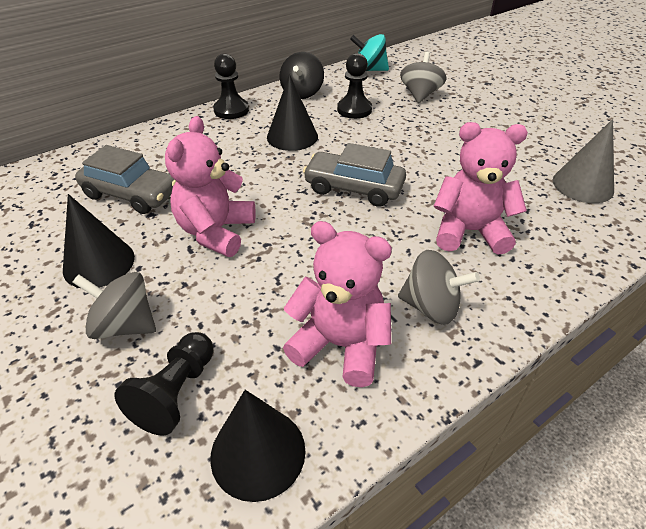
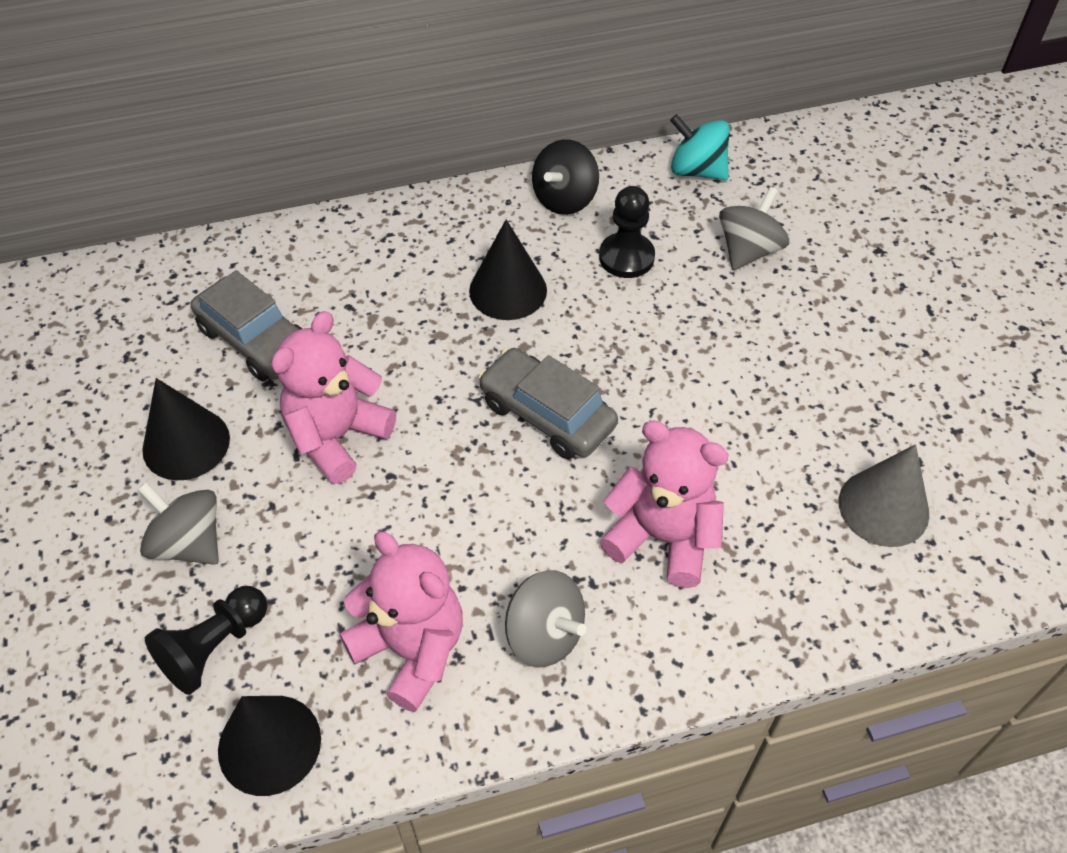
camera: 20 degrees right, 10 degrees up
black pawn [213,53,249,119] -> none

